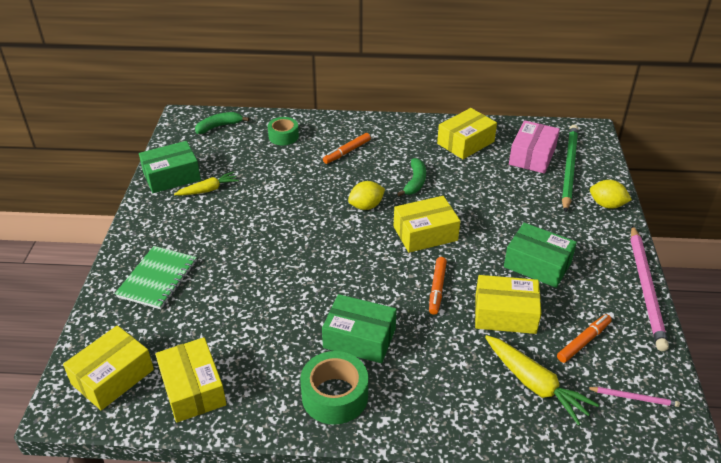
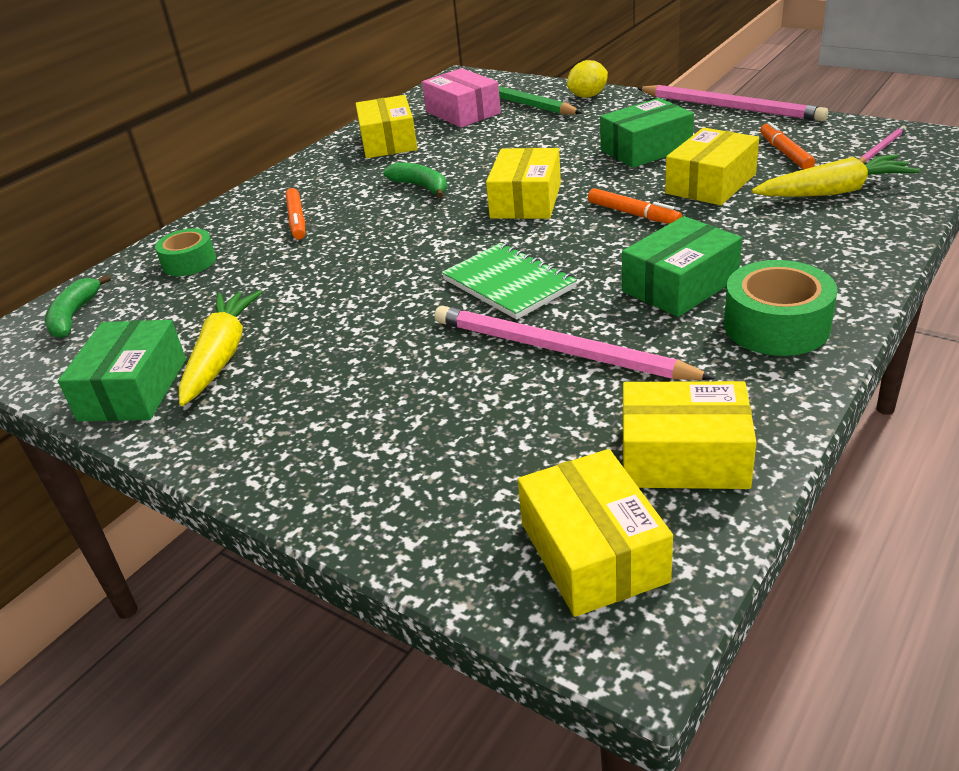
camera: 55 degrees left, 5 degrees down
green notebook [115,246,197,309] -> green notebook moved to [442,243,577,320]
yellow carrot [174,172,239,196] -> yellow carrot [179,290,262,406], size x1.55
yellow lemon [348,181,385,210] -> none
none -> pink pencil [434,306,715,380]

